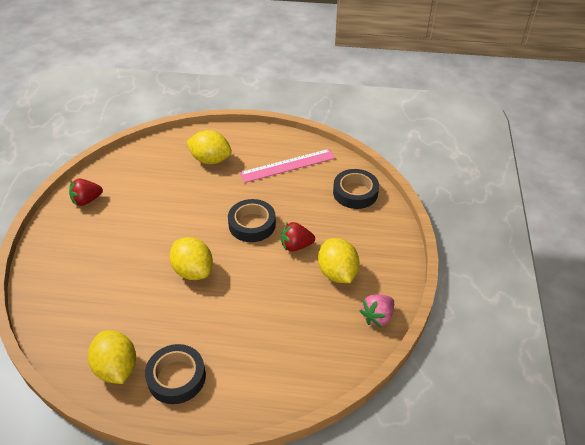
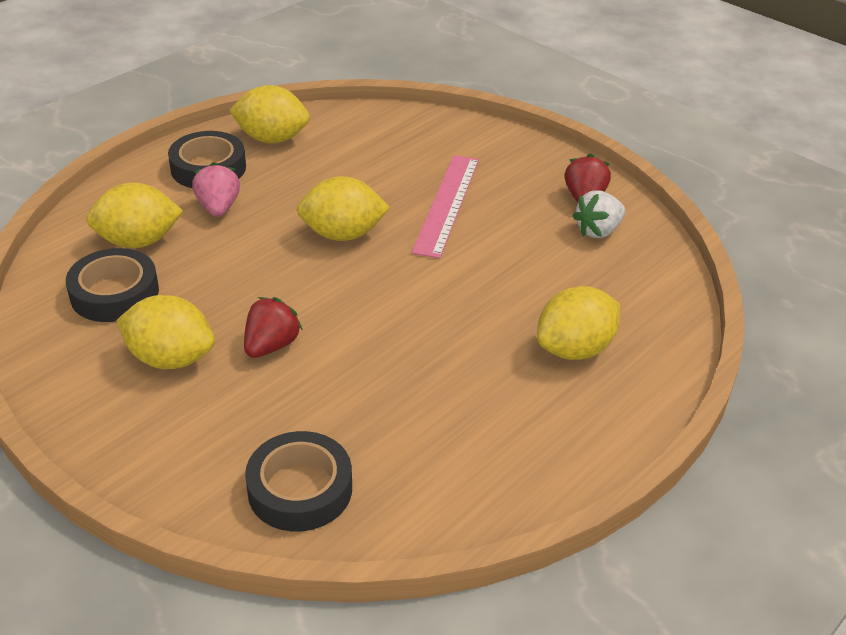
camera: 125 degrees right, 5 degrees down
black tape [228,199,276,242] -> black tape moved to [66,248,159,322]
pink ruler [240,149,335,183] -> pink ruler moved to [412,155,479,259]
pink strawberry [360,294,394,328] -> pink strawberry moved to [192,162,240,217]
none -> yellow lemon [86,183,183,248]
none -> white strawberry [572,190,625,238]

